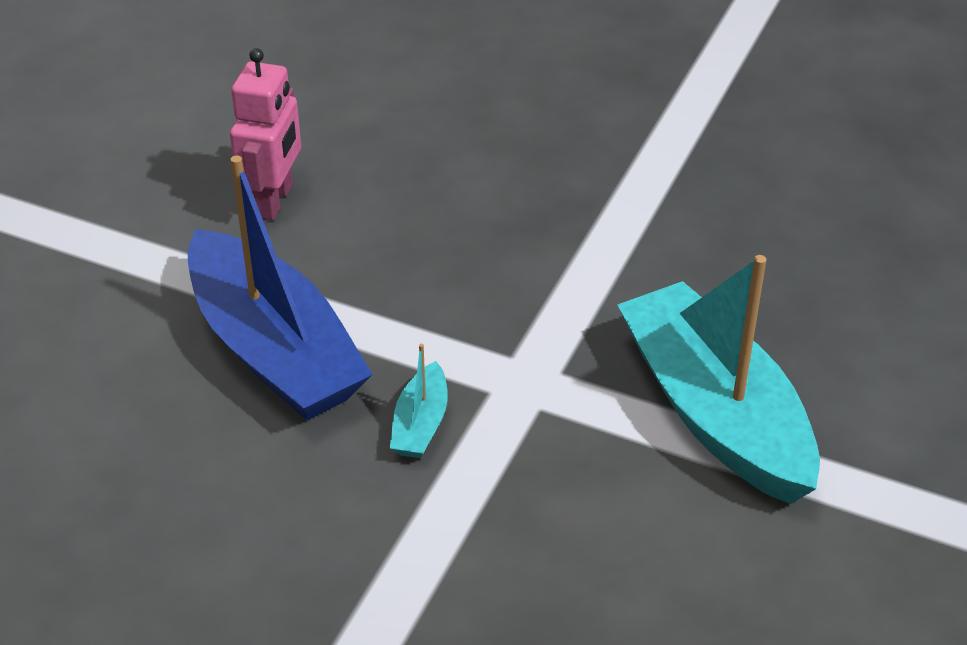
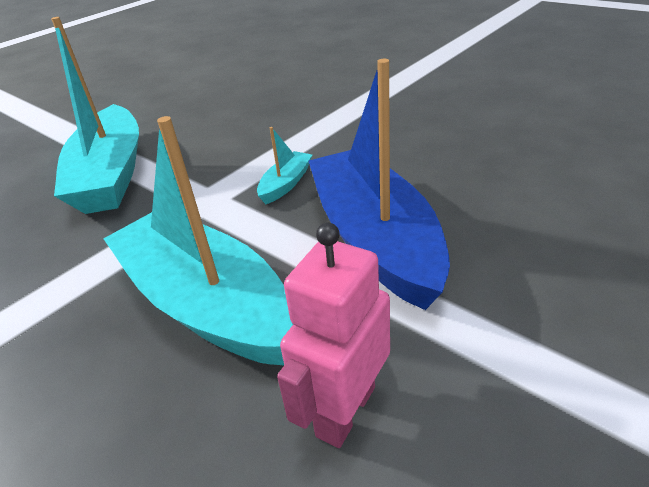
camera: 160 degrees left, 5 degrees down
none -> turquoise boat [103,116,293,366]

